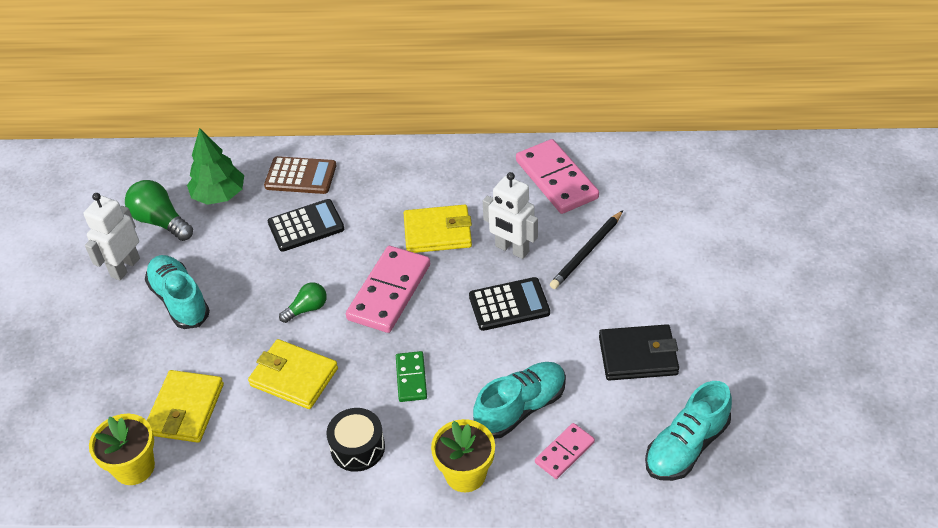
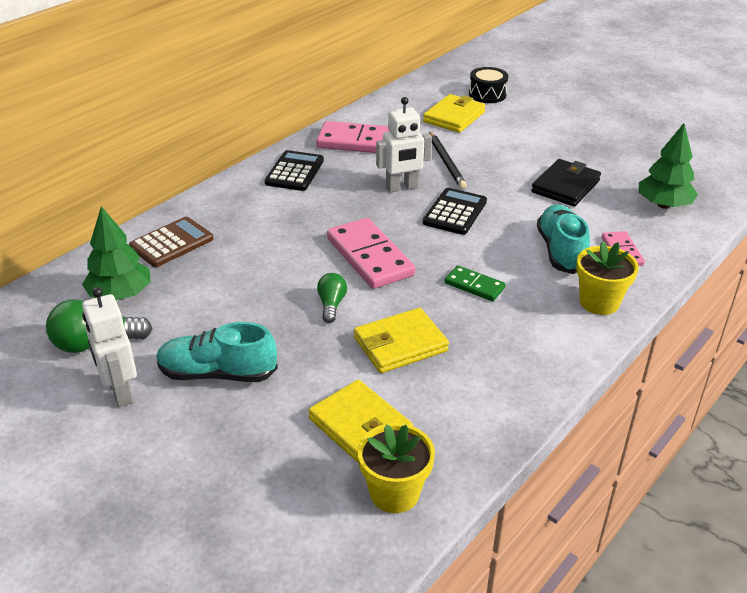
camera: 55 degrees left, 10 degrees down
black calculator [267,199,344,252] -> black calculator moved to [265,150,324,191]
black drum [326,408,385,472] -> black drum moved to [469,67,508,103]
yellow wallet [404,205,472,253] -> yellow wallet moved to [423,94,486,133]
turquoise shoe [645,381,732,481] -> green tree [639,123,698,209]

